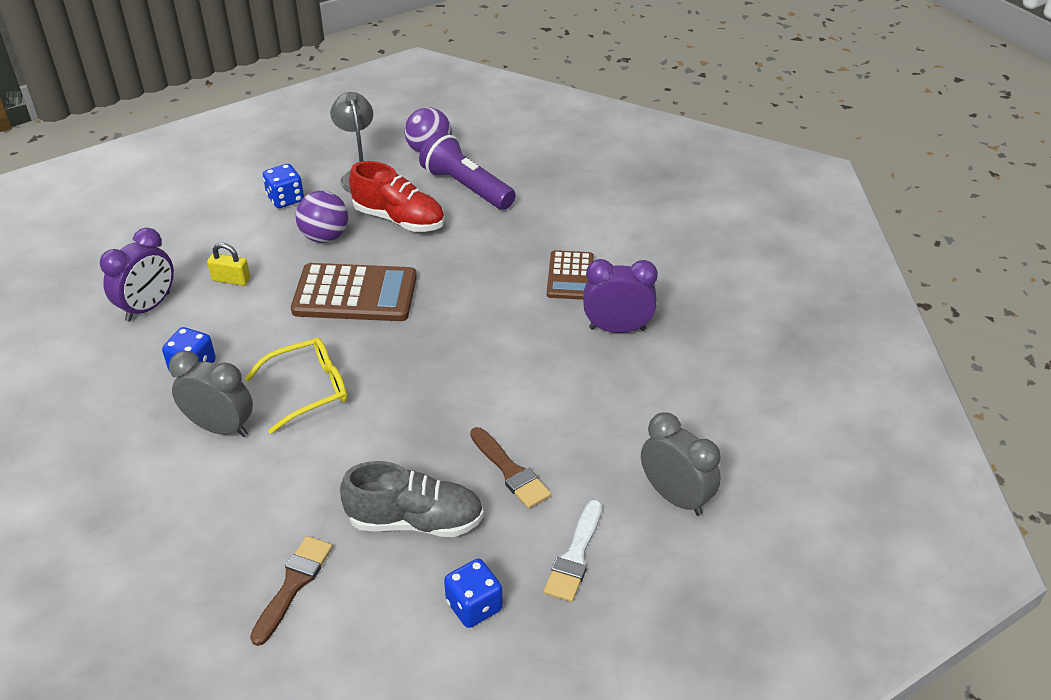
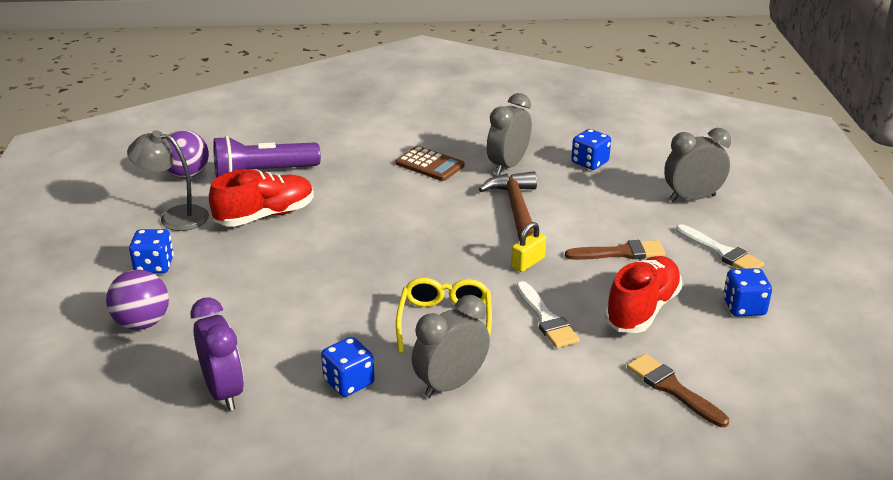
camera: 60 degrees left, 10 degrees down
yellow padlock [207,243,250,286] -> yellow padlock moved to [511,222,546,272]
brown calculator [291,263,417,321] -> none
purple ball [296,191,348,243] -> purple ball moved to [106,270,169,330]
grey shoe [340,461,484,537] -> red shoe [604,256,683,333]
purple clock [584,259,658,333] -> grey clock [487,93,532,175]
none -> brown hammer [479,171,537,241]
none -> white brush [516,281,580,348]
none -> blue dice [571,129,611,170]

